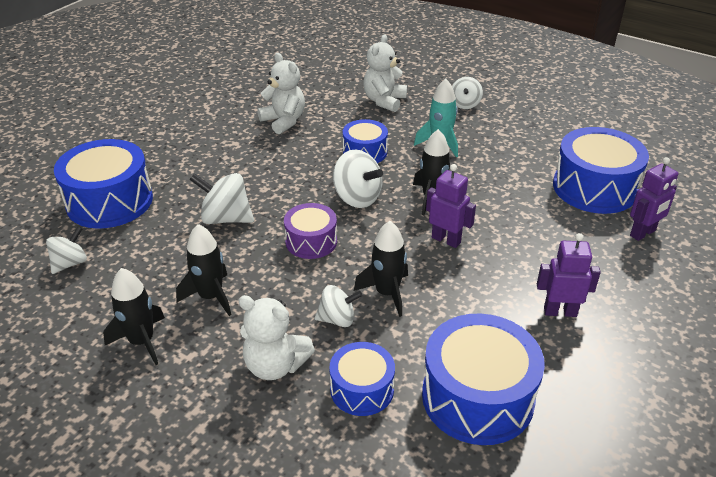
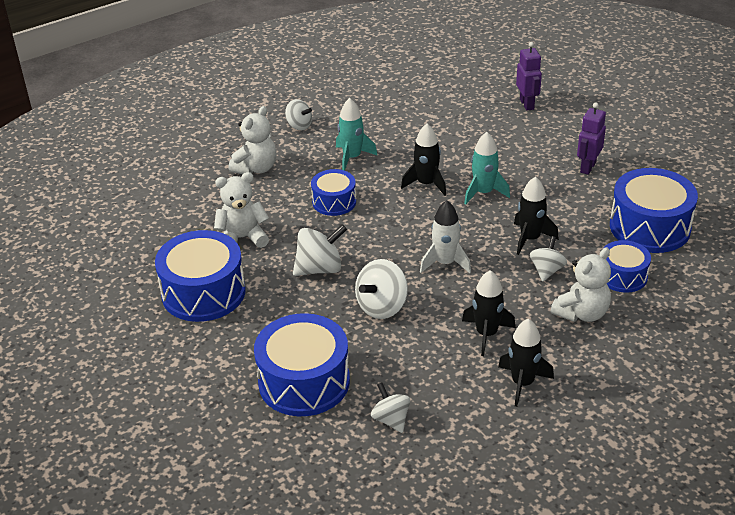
camera: 65 degrees left, 0 degrees up
purple drum [284,203,337,259] -> white rocket [420,200,471,273]
white spinning top [333,149,383,208] -> white spinning top moved to [293,224,347,276]
white teddy bear [363,34,407,112] -> white teddy bear turned 105 degrees counterclockwise [229,106,277,174]
purple robot [426,164,476,248] -> turquoise rocket [464,132,510,205]
blue drum [553,127,649,214] -> blue drum moved to [155,230,246,322]

